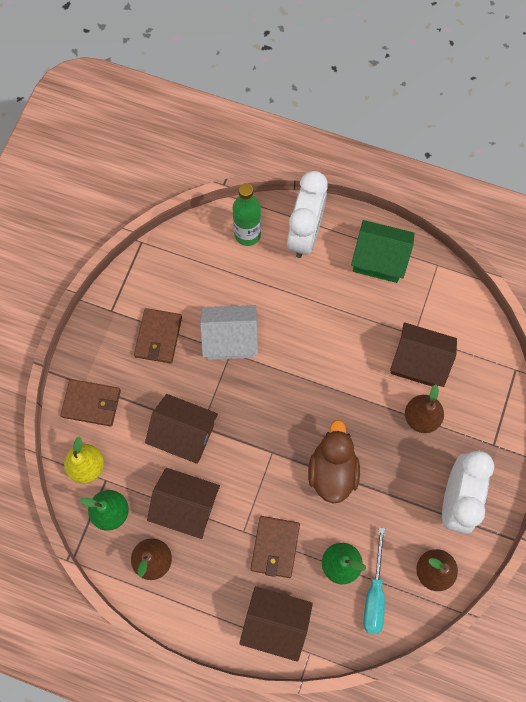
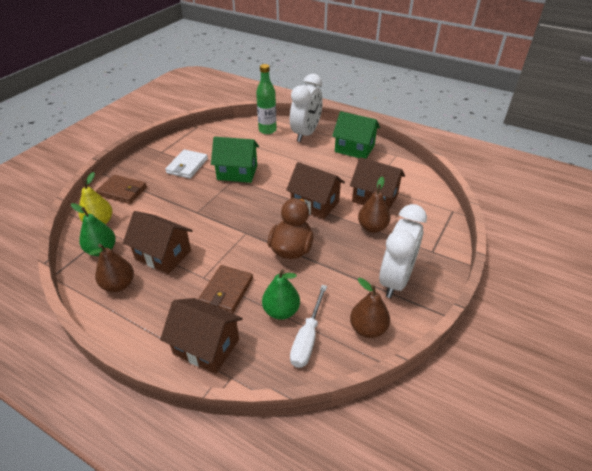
camera: 10 degrees right, 30 degrees down
brown wallet [134,308,182,363] -> white wallet [165,149,208,179]
brown house [145,394,218,464] -> brown house moved to [286,162,345,219]
white house [200,305,258,360] -> green house [211,137,259,183]
turquoise screwdriver [364,527,385,634] -> white screwdriver [290,285,327,368]

